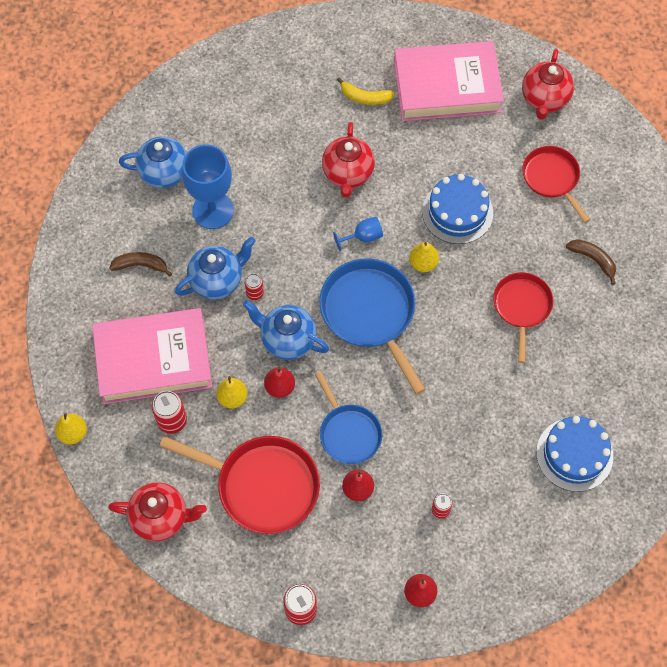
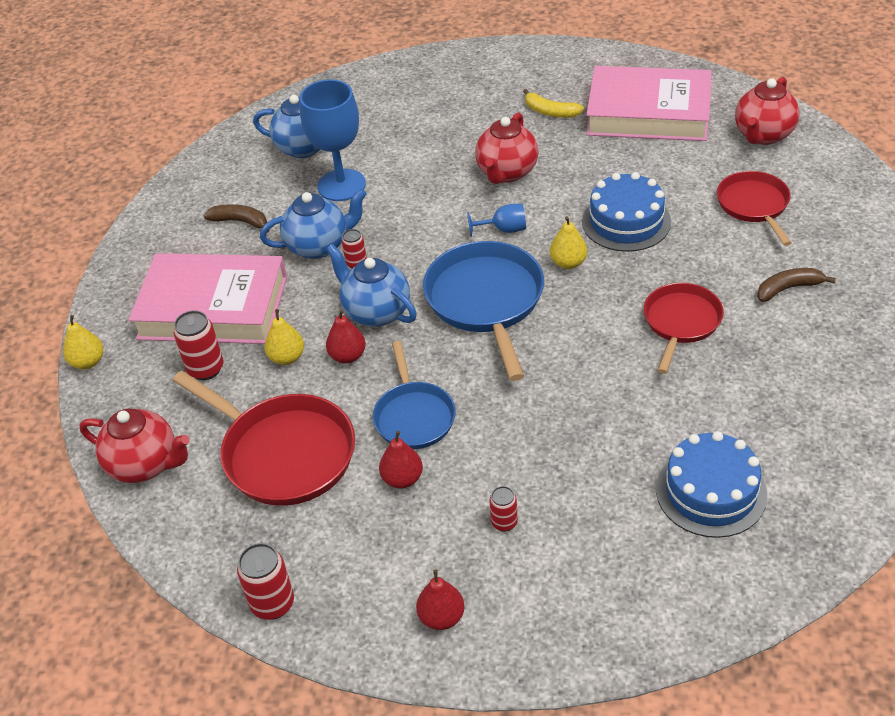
camera: 20 degrees right, 20 degrees down
brown banana [566,239,616,285] -> brown banana turned 75 degrees counterclockwise [757,268,836,302]

